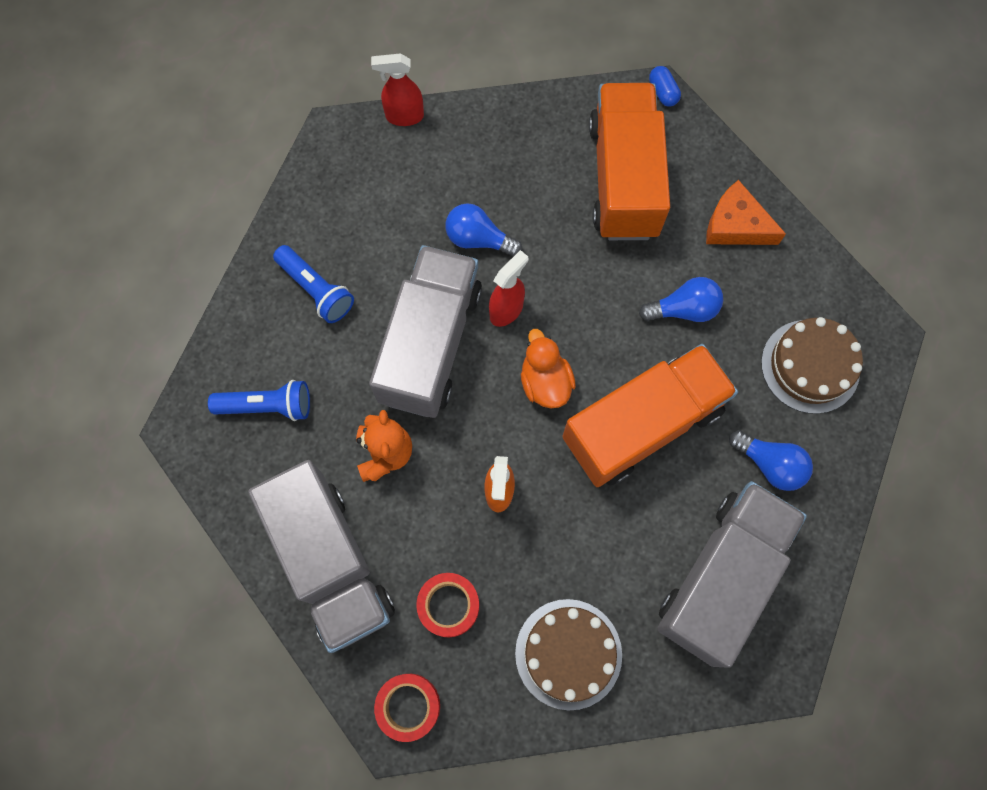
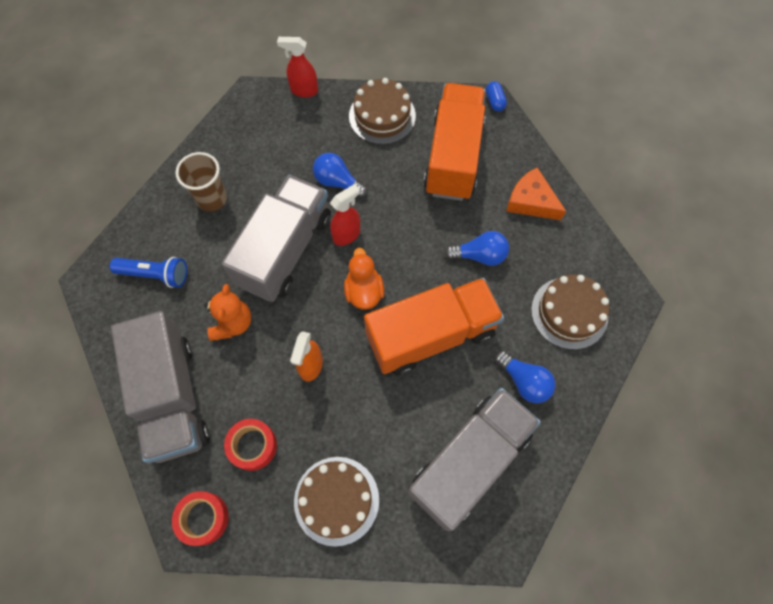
camera: 10 degrees right, 5 degrees down
blue flashlight [273,245,354,323] -> brown cup [175,152,227,212]
none -> brown cake [349,78,416,145]

